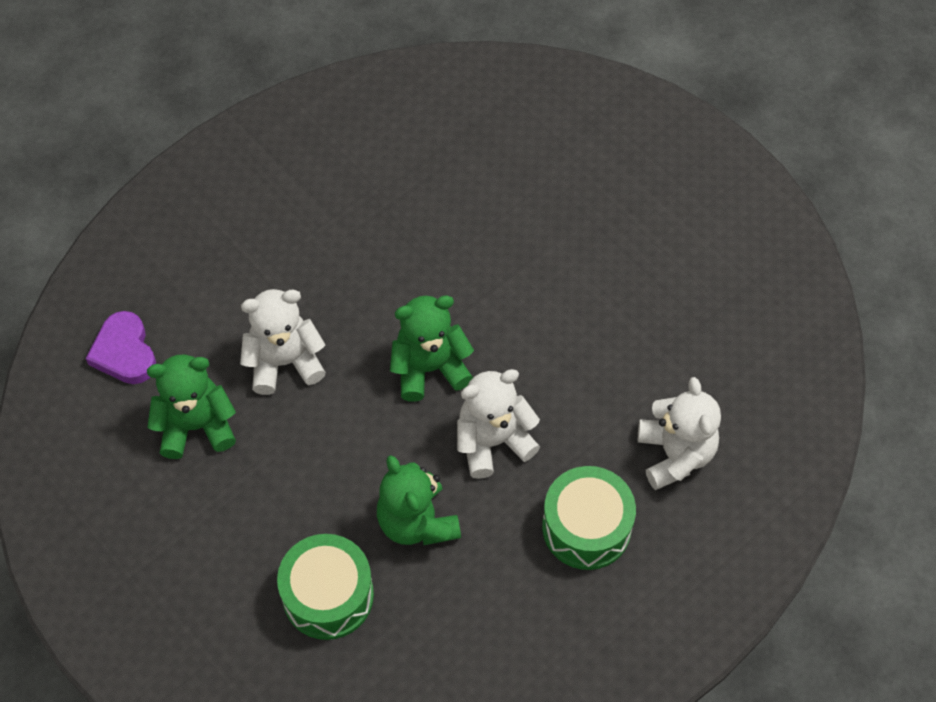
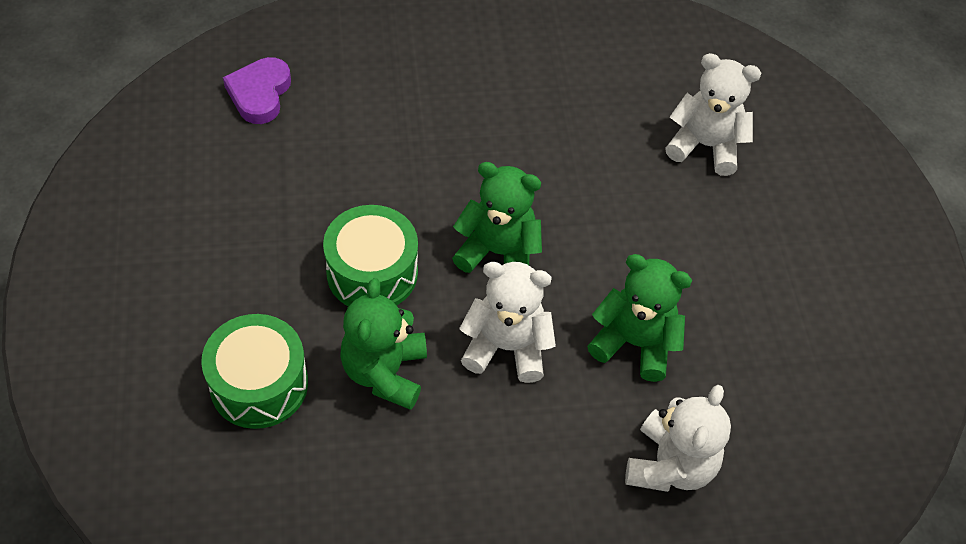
camera: 30 degrees right, 5 degrees down
green teddy bear [147,355,236,459] -> green teddy bear moved to [587,254,692,382]
white teddy bear [240,289,326,395] -> white teddy bear moved to [665,53,761,176]
green drum [542,466,636,570] -> green drum moved to [323,205,418,306]

